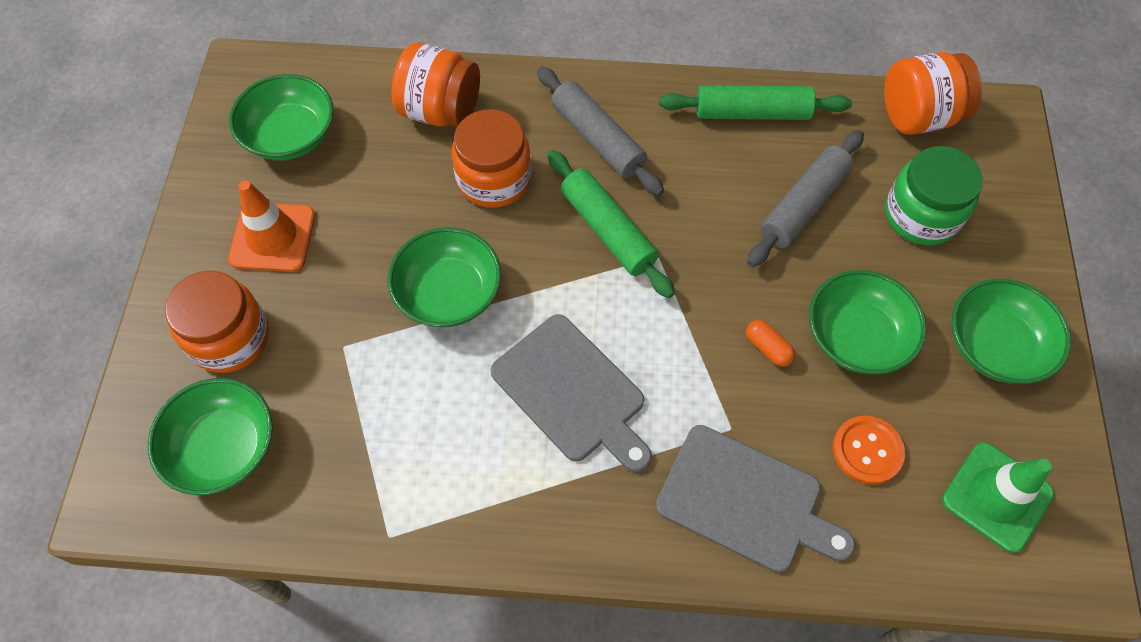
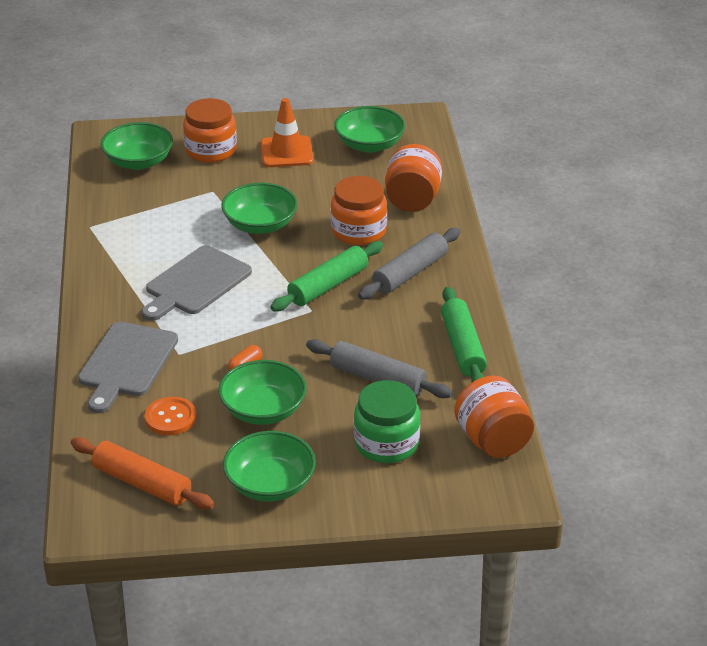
camera: 80 degrees right, 25 degrees down
green traffic cone [942,442,1054,553] -> orange rolling pin [71,437,215,510]

